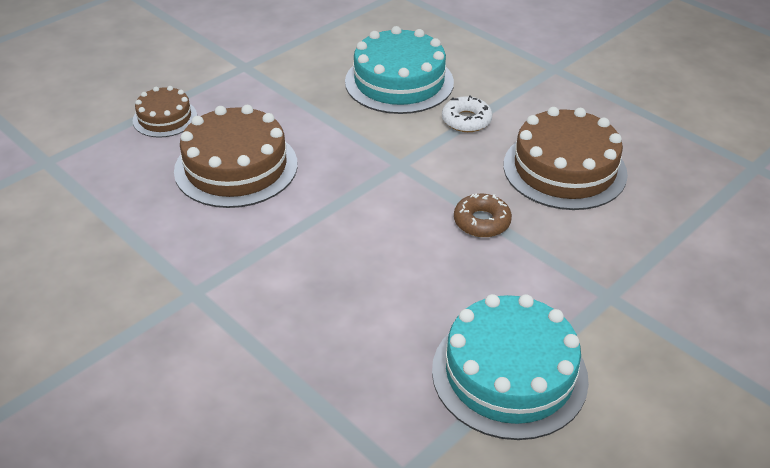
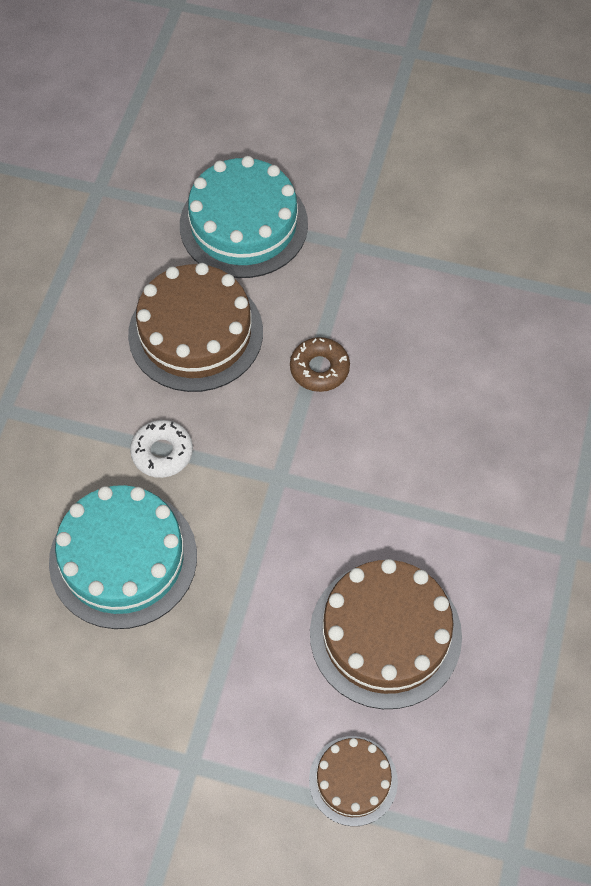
camera: 120 degrees left, 20 degrees up
turquoise cake [432,294,589,440] -> turquoise cake moved to [180,156,308,278]

